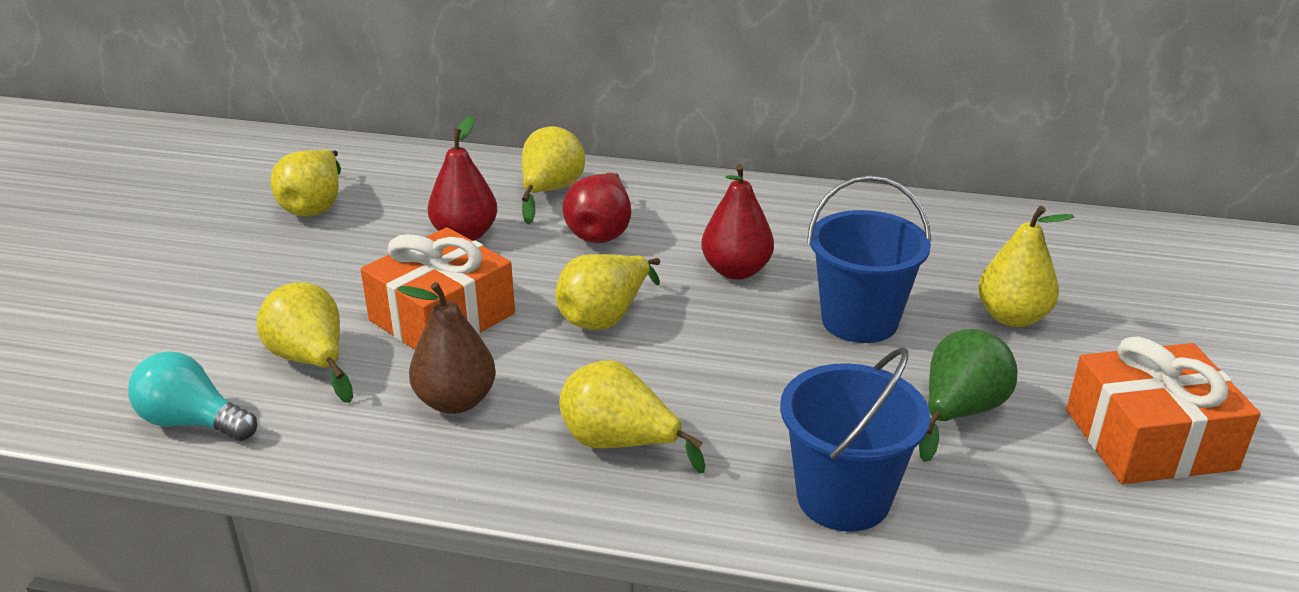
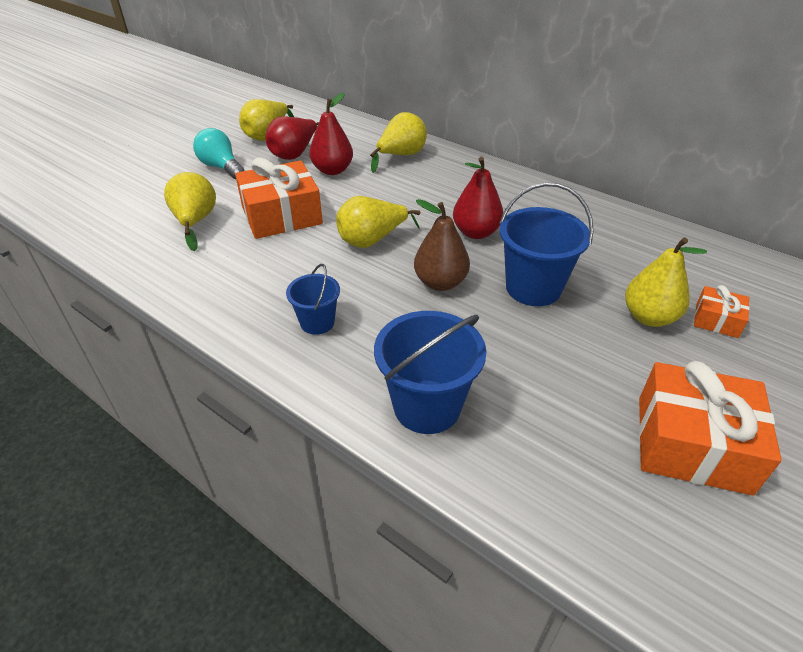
camera: 25 degrees right, 10 degrees up
turquoise light bulb [128,351,257,441] -> turquoise light bulb moved to [193,128,245,179]
brown pear [398,282,496,414] -> brown pear moved to [414,199,470,291]
yellow pear [559,360,705,473] -> blue bucket [286,264,340,335]
red pear [562,173,631,243] -> red pear moved to [265,116,319,160]
green pear [919,329,1018,462] -> none
none -> orange gift [694,285,750,338]

